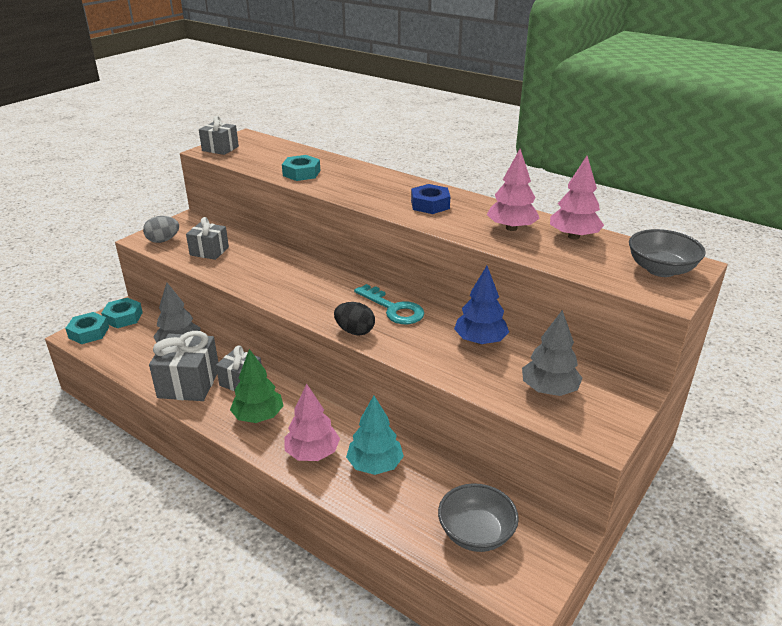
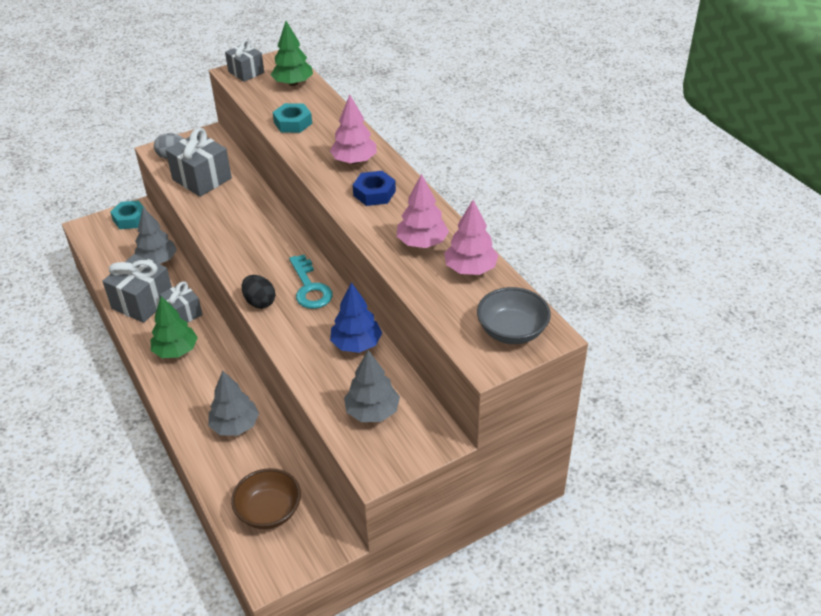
camera: 25 degrees right, 10 degrees up
turquoise nut [65,312,109,344] -> none
grey gift [186,217,229,260] -> grey gift [165,128,232,197], size x1.58
pink tree [284,384,340,461] -> pink tree moved to [330,95,377,164]
turquoise tree [346,396,404,475] -> grey tree [208,371,259,436]
grey bowl [438,483,519,552] -> brown bowl [231,468,301,529]
none -> green tree [271,21,313,86]

